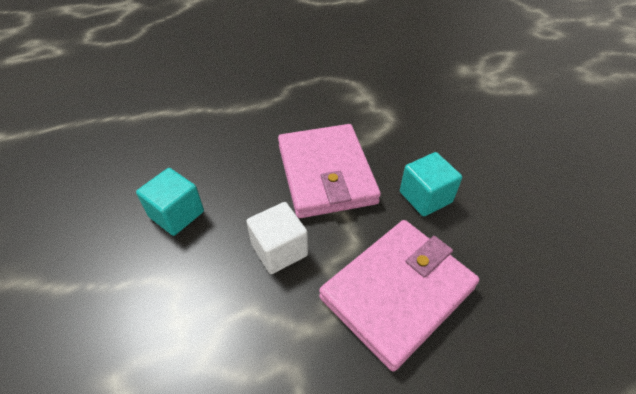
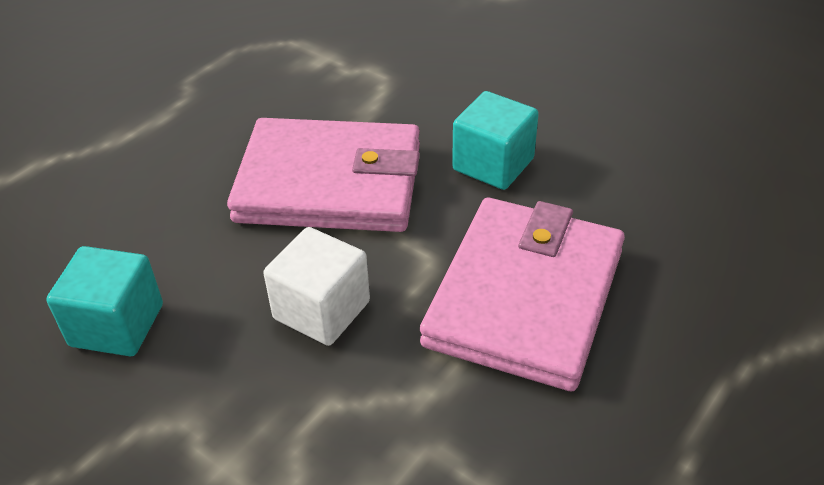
camera: 25 degrees left, 5 degrees down
pink wallet [278,124,381,218] -> pink wallet turned 45 degrees counterclockwise [227,118,420,232]

